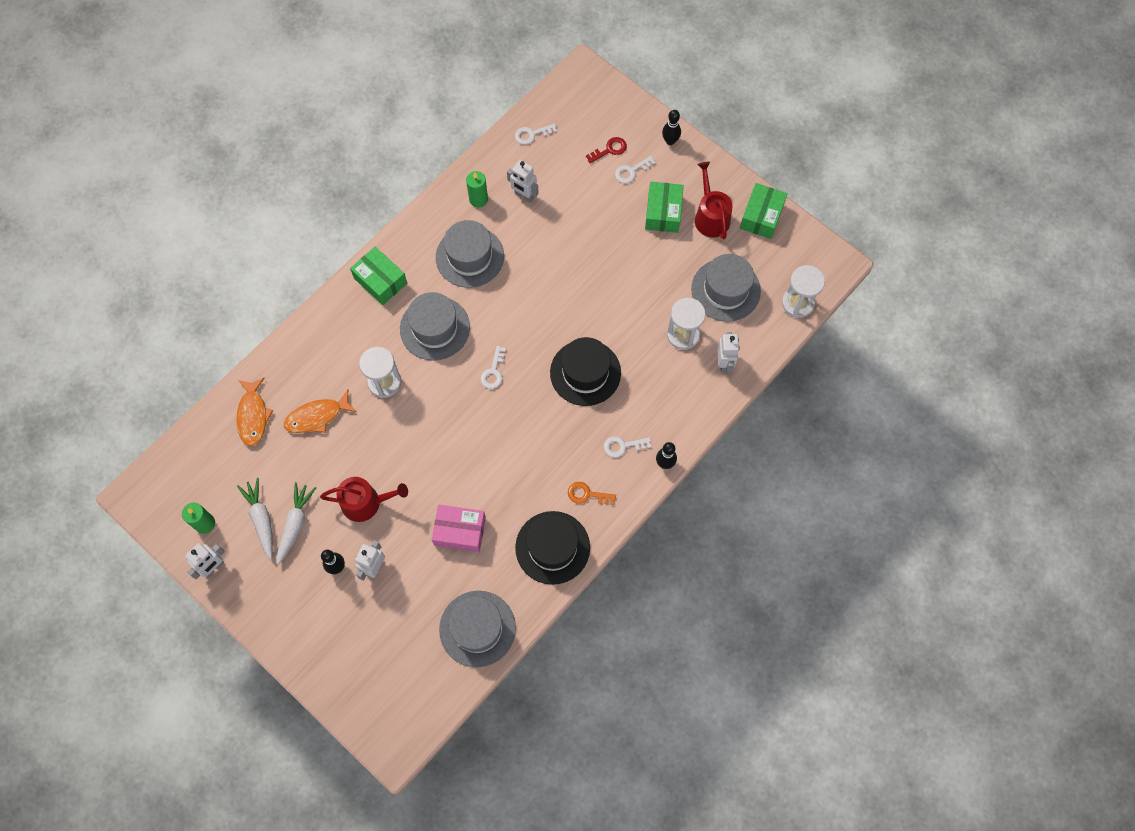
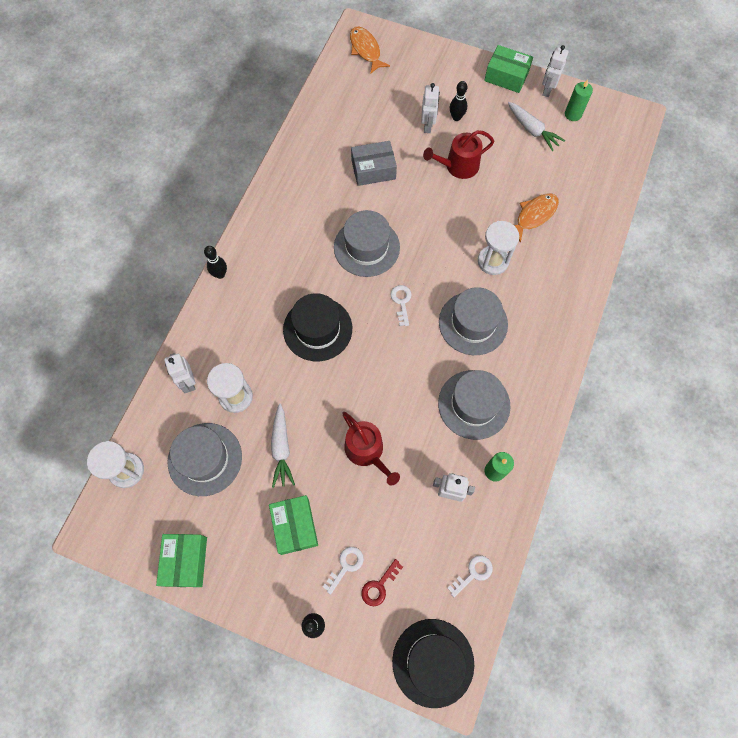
camera: 160 degrees right, 0 degrees up
orange fish [236,378,273,446] -> orange fish moved to [350,27,390,74]
white carrot [277,482,316,565] -> white carrot moved to [271,404,295,488]
green box [350,247,407,305] -> green box moved to [484,45,533,93]
pink box [432,505,486,552] -> grey box [351,141,397,186]
grey hat [439,591,516,668] -> grey hat moved to [334,210,400,277]
black hat [515,511,590,585] -> black hat moved to [392,619,474,708]
orange key [568,482,616,505] -> none
white key [604,436,651,458] -> none
red watering can [695,162,732,239] -> red watering can moved to [342,412,400,485]

